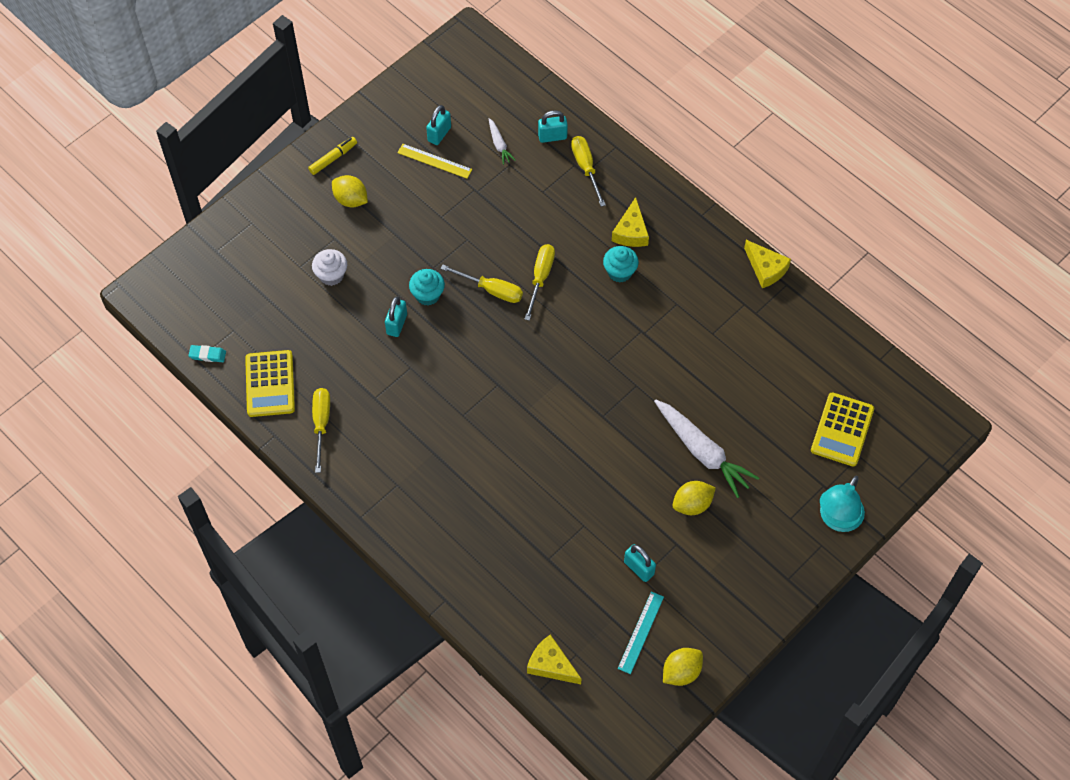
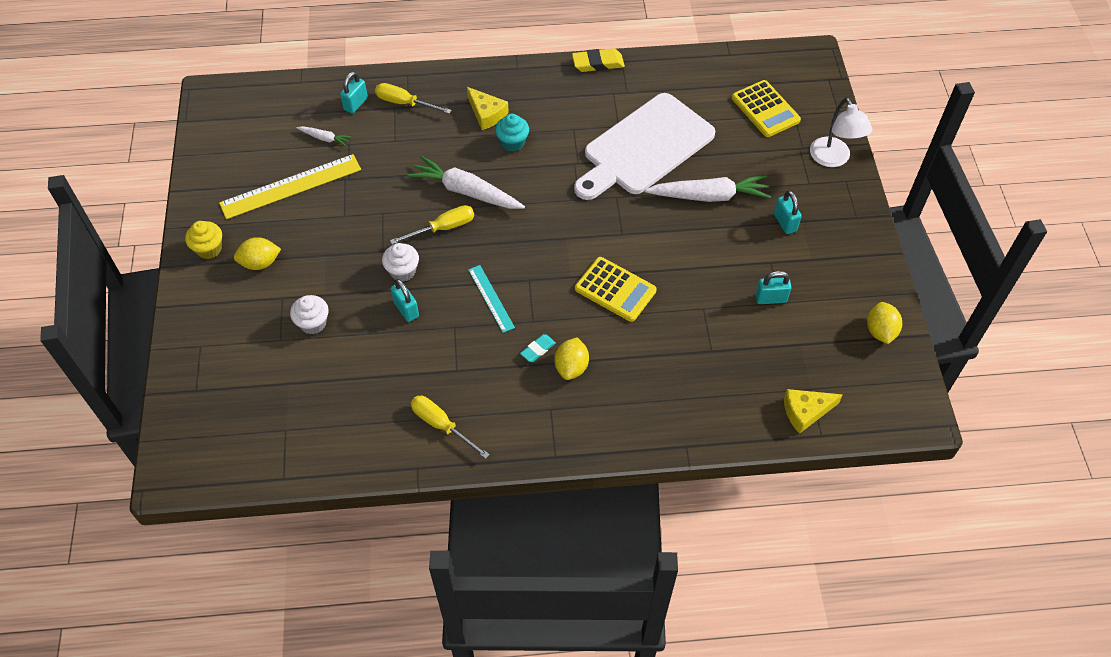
camera: 50 degrees left, 5 degrees down
turquoise eraser [188,345,226,362] -> turquoise eraser moved to [520,334,556,362]
yellow calculator [245,350,295,417] -> yellow calculator moved to [575,257,657,322]
yellow marker [308,137,357,175] -> yellow cupcake [185,221,222,259]
yellow ruler [397,144,472,179] -> yellow ruler [219,154,361,219], size x1.80
turquoise cupcake [409,269,445,306] -> white cupcake [382,243,419,282]
turquoise padlock [426,105,451,145] -> turquoise padlock moved to [774,190,802,234]
yellow screwdriver [524,244,555,321] -> white carrot [407,156,525,209]
turquoise ruler [618,592,664,674] -> turquoise ruler moved to [468,265,515,333]
yellow lemon [672,481,716,515] -> yellow lemon moved to [555,337,589,380]
yellow cheese [744,240,791,288] -> yellow eraser [572,48,625,72]
turquoise lamp [820,476,865,532] -> white lamp [810,98,872,167]
none -> white cutting board [574,93,715,200]

